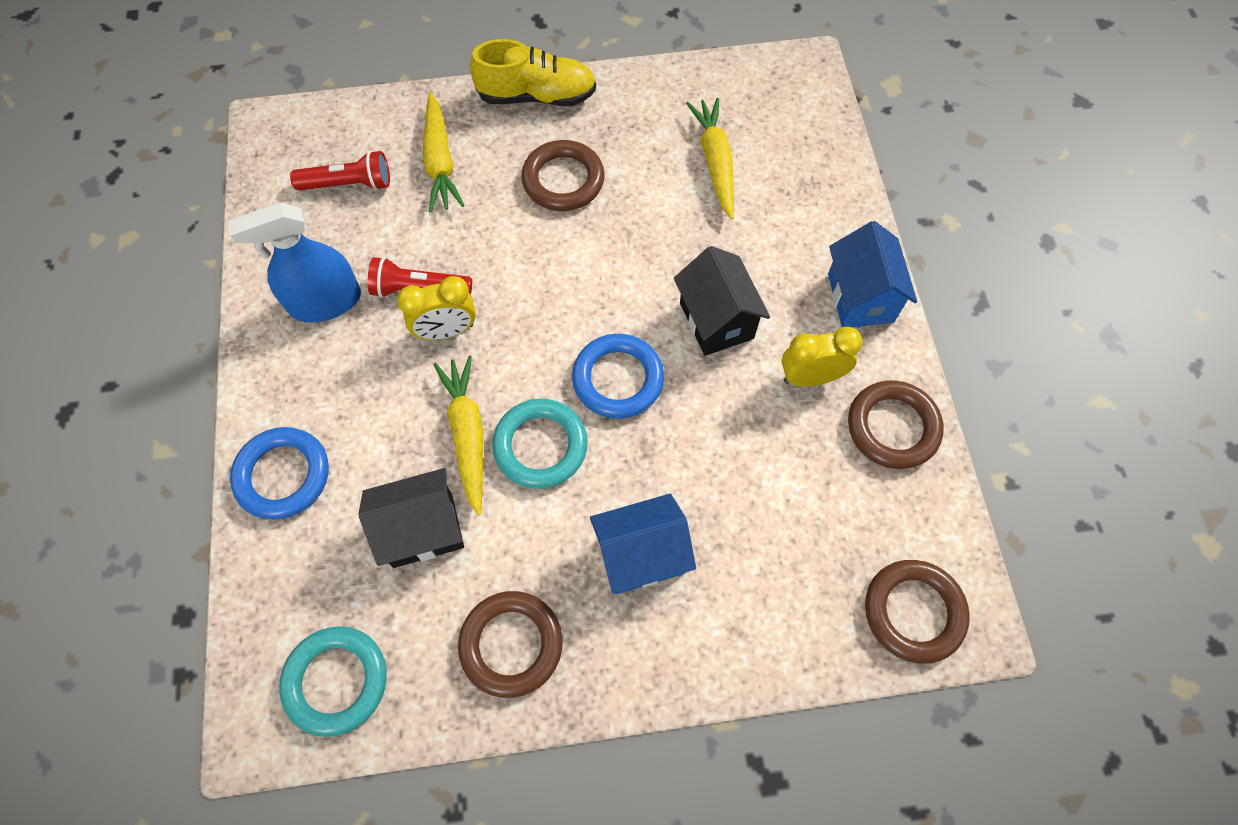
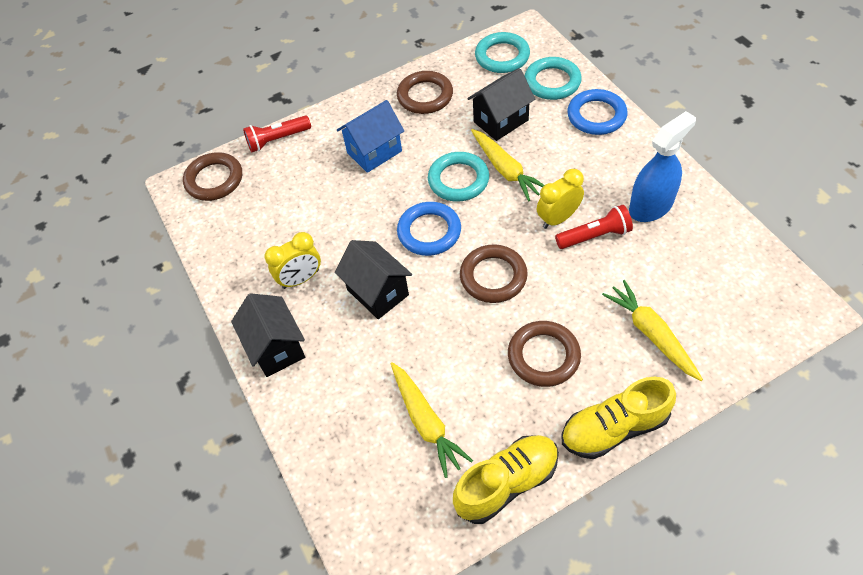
camera: 165 degrees right, 10 degrees down
red flashlight [290,151,390,190] -> red flashlight moved to [243,115,311,152]
blue house [828,221,917,327] -> black house [231,293,305,377]
brown ring [848,380,944,469] -> brown ring moved to [460,244,528,303]
none -> yellow shoe [453,435,559,524]
none -> turquoise ring [525,57,582,100]

